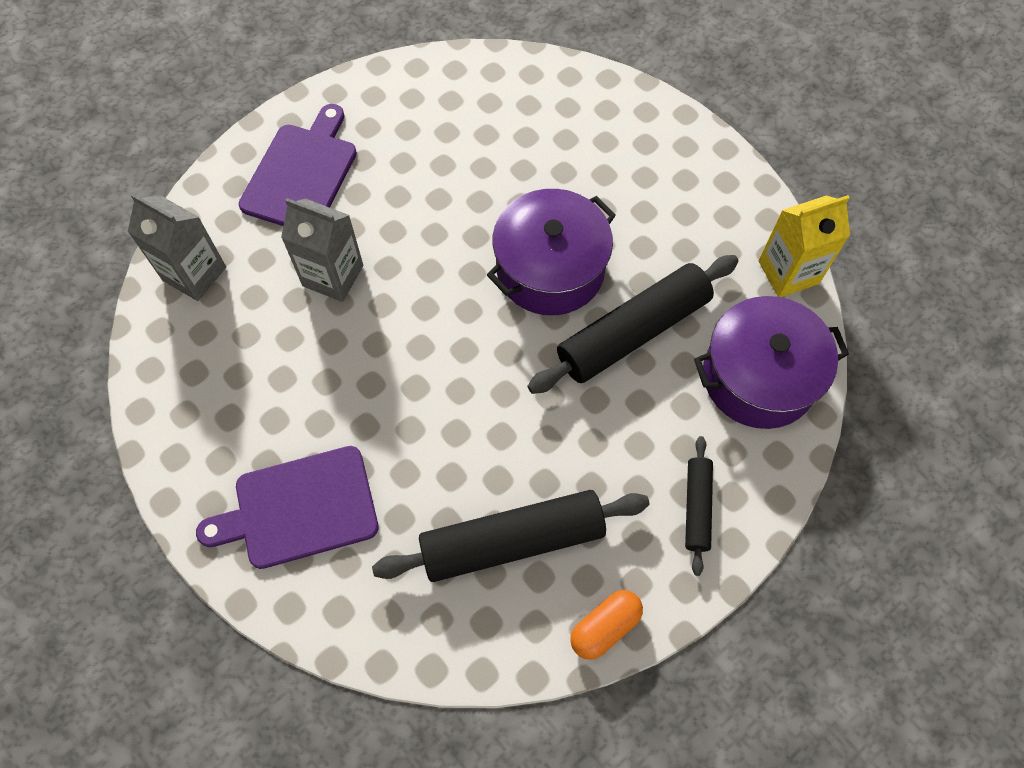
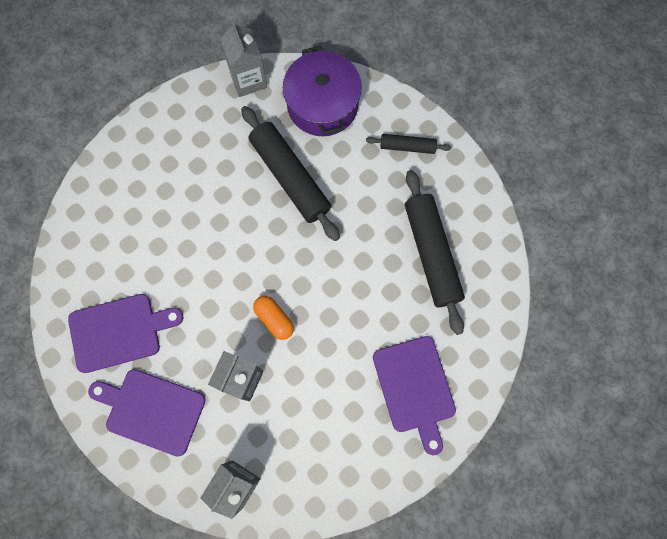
camera: 90 degrees left, 10 degrees up
purple pot [487,189,616,315] -> none
orange capsule [570,590,643,660] -> orange capsule moved to [253,296,294,340]
yellow carton [758,195,850,297] -> grey carton [220,21,267,97]
none -> purple cutting board [68,294,183,373]

